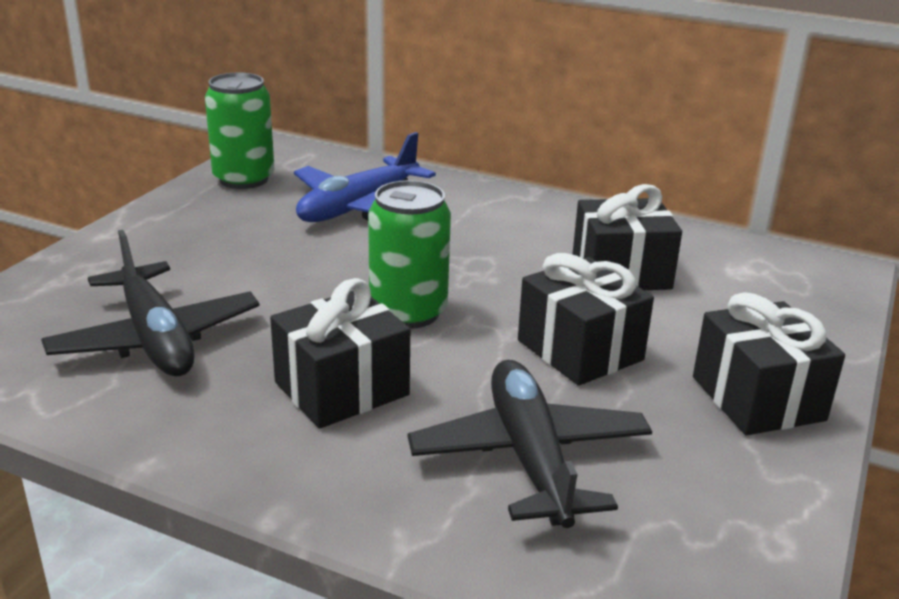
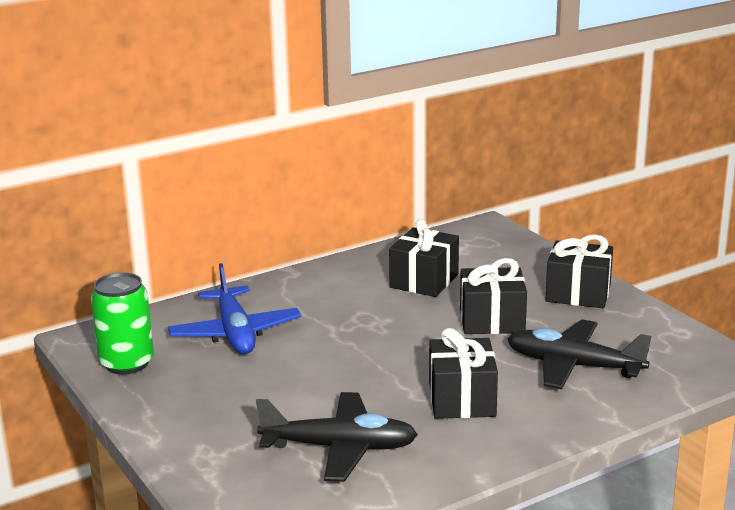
camera: 55 degrees left, 5 degrees down
green can [368,180,451,329] -> none

